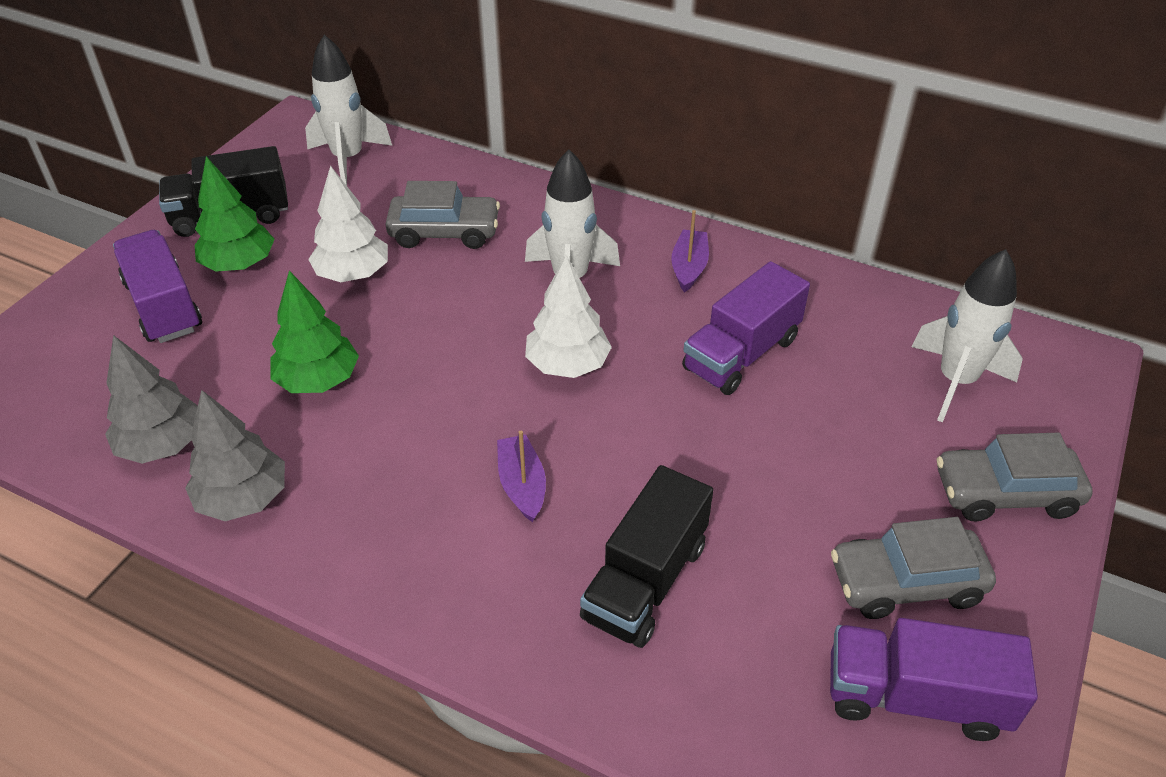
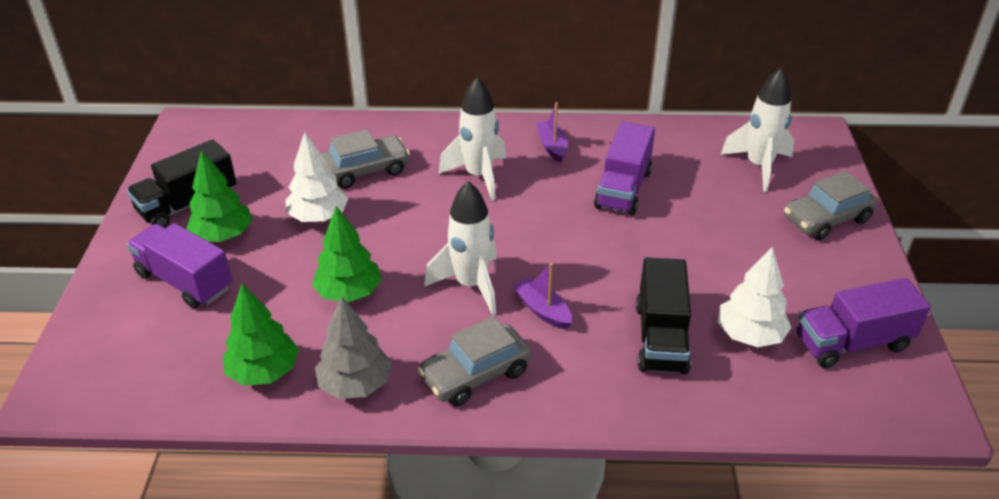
camera: 25 degrees left, 5 degrees down
grey tree [105,335,198,464] -> green tree [223,284,299,386]
white rocket [305,35,392,186] -> white rocket moved to [424,181,497,315]
white tree [525,255,612,378] -> white tree moved to [718,247,792,347]
grey car [831,517,996,619] -> grey car moved to [418,316,531,406]

